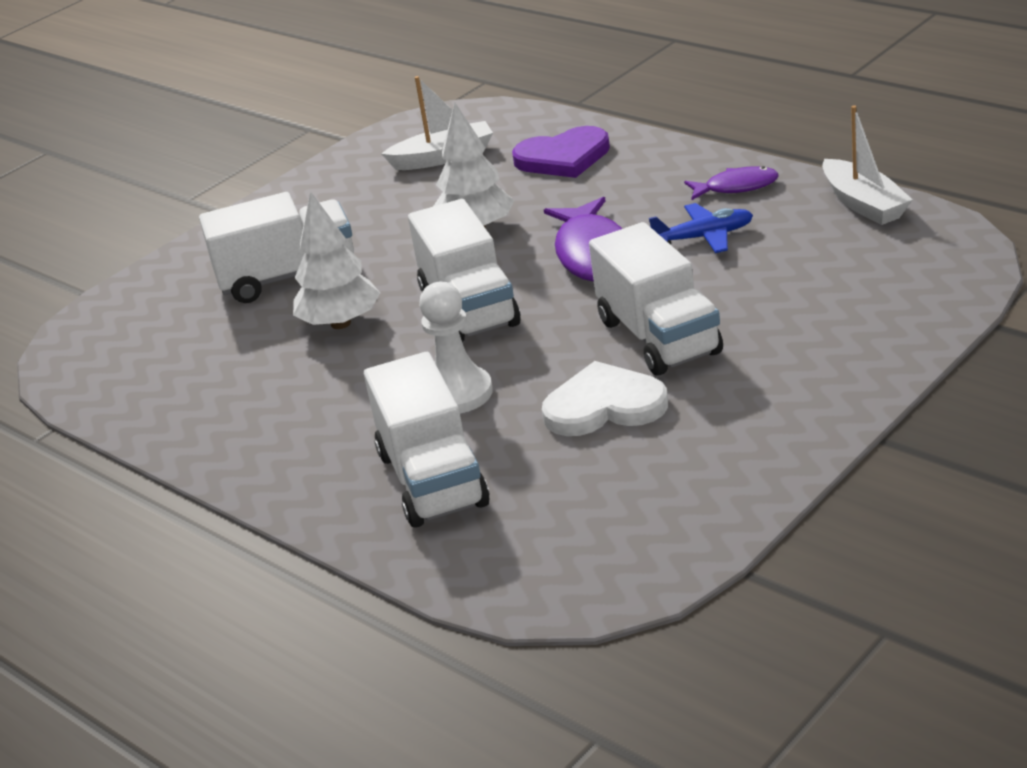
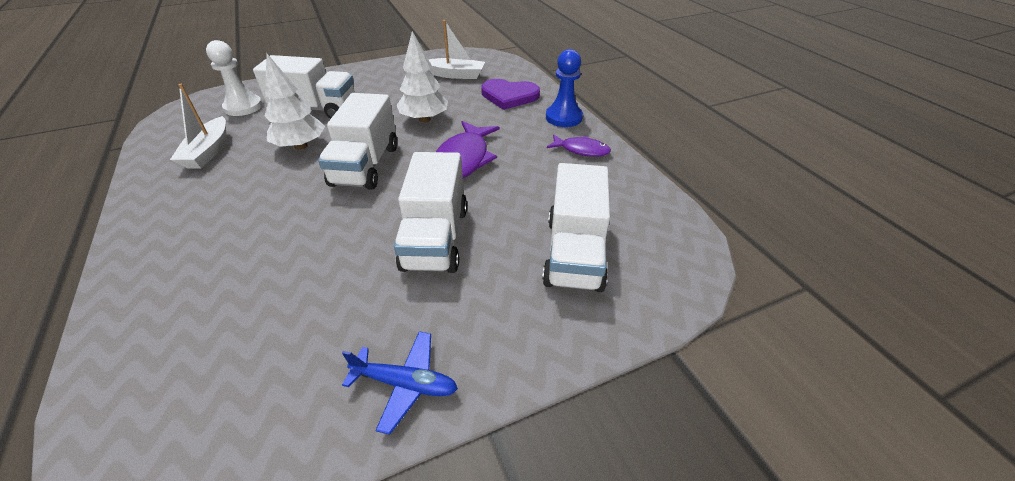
camera: 20 degrees right, 10 degrees up
white truck [364,352,490,528] -> white truck moved to [542,163,610,292]
white pawn [419,282,493,413] -> white pawn moved to [206,40,263,116]
white heart [542,361,668,436] -> none
blue plane [649,203,753,253] -> blue plane moved to [342,331,458,435]
white boat [822,105,913,225] -> white boat moved to [170,84,226,168]
none -> blue pawn [546,49,583,127]

